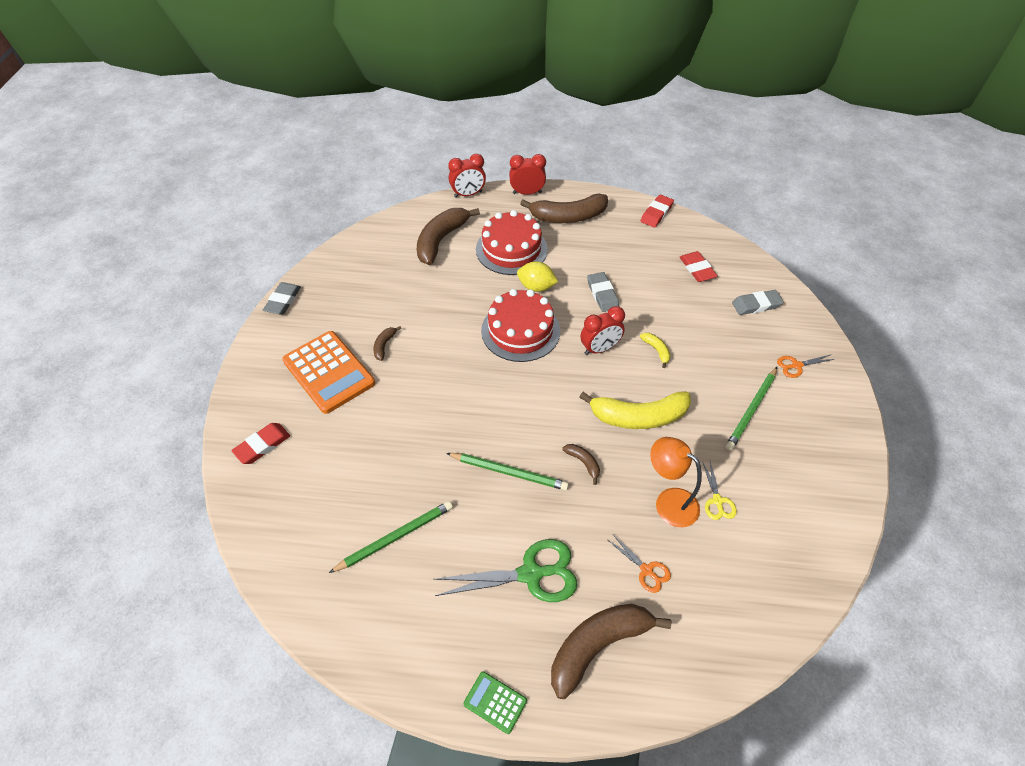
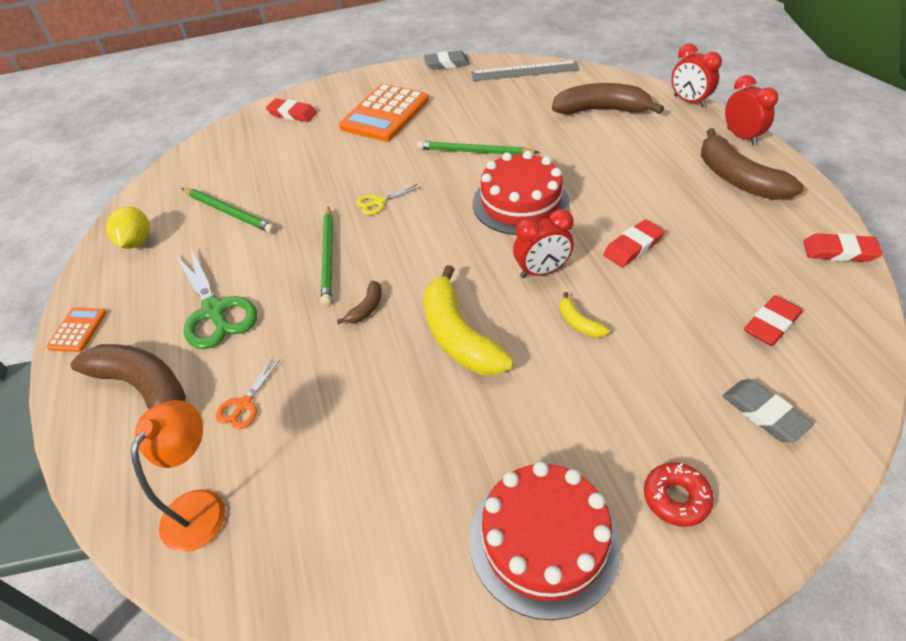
camera: 70 degrees right, 5 degrees down
brown banana [374,326,402,361] -> none
green calculator [463,671,527,734] -> orange calculator [46,307,107,352]
red cake [476,210,548,275] -> red cake moved to [469,461,621,620]
yellow lemon [517,262,558,292] -> yellow lemon moved to [106,207,150,249]
red clock [580,306,625,355] -> red clock turned 60 degrees counterclockwise [513,209,574,278]
grey eraser [587,272,619,312] -> red eraser [603,219,665,267]
yellow banana [640,333,670,368] -> yellow banana turned 105 degrees clockwise [560,292,609,338]
orange lamp [650,437,702,527] -> orange lamp moved to [131,400,226,552]
yellow scissors [702,461,737,520] -> yellow scissors moved to [356,184,421,215]
green pencil [726,367,777,450] -> green pencil moved to [417,141,539,155]
orange scissors [777,355,834,378] -> red donut [644,462,714,527]
none -> grey ruler [471,61,580,81]

